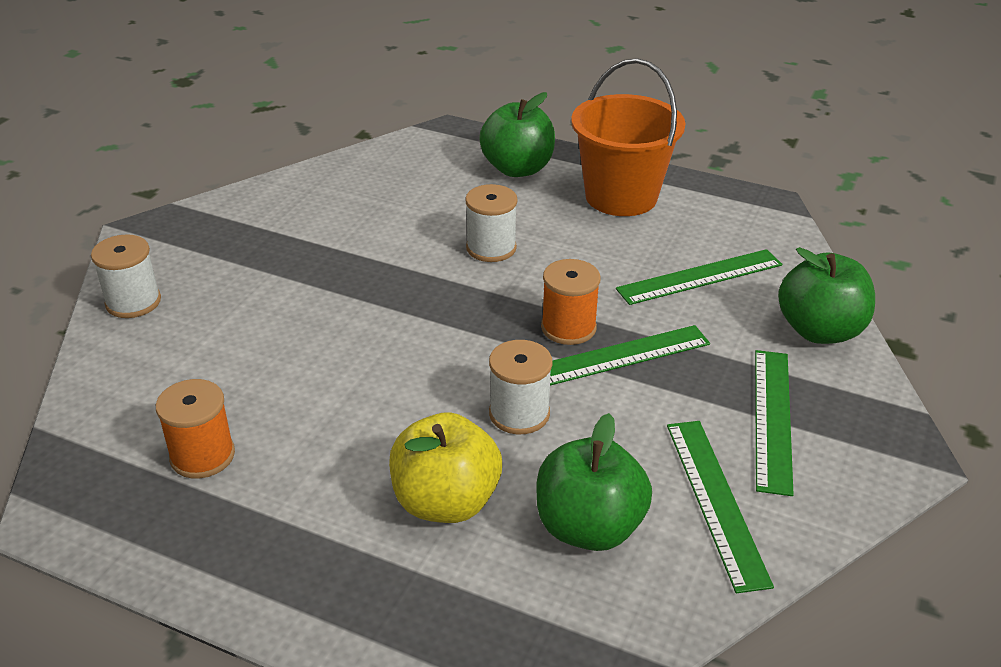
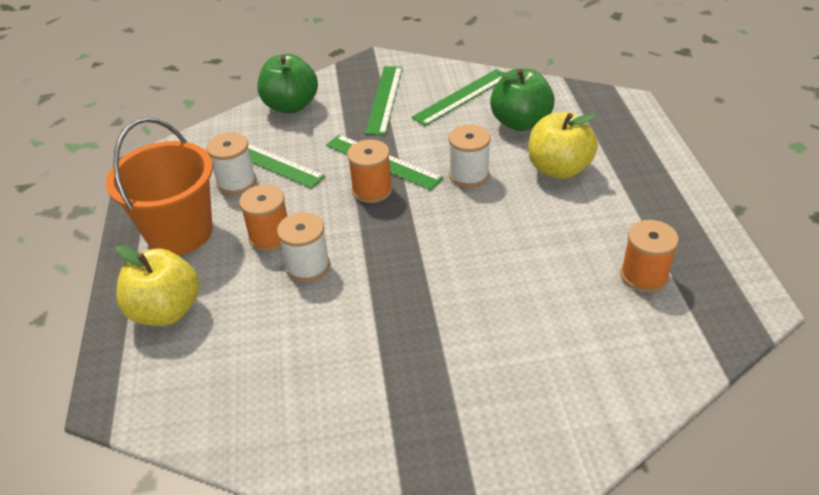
camera: 120 degrees left, 5 degrees up
white spool [91,234,161,318] -> white spool moved to [207,132,256,195]
green apple [479,92,555,177] -> yellow apple [116,245,200,326]
green ruler [755,350,794,496] -> green ruler turned 60 degrees counterclockwise [365,66,403,135]
none -> orange spool [239,184,287,252]

